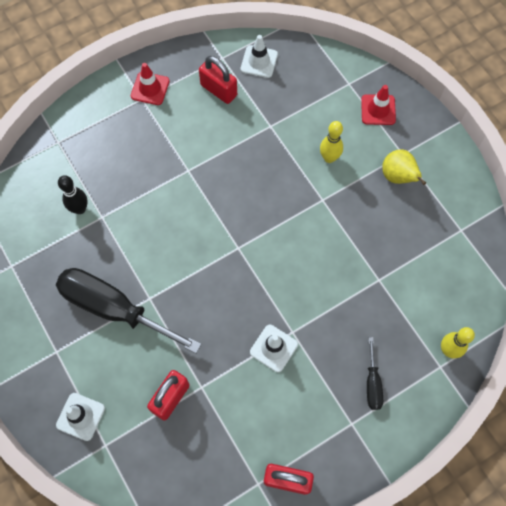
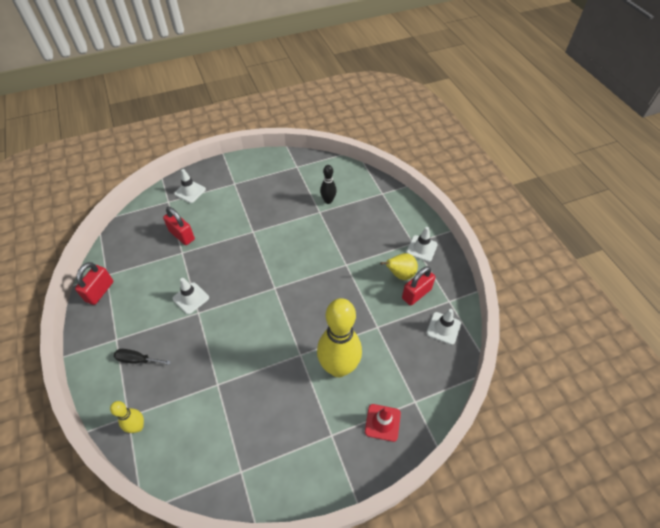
camera: 100 degrees right, 15 degrees down
black screwdriver [56,268,201,354] -> none
red traffic cone [131,63,170,105] -> white traffic cone [406,227,438,262]
yellow bowling pin [320,121,343,163] -> yellow bowling pin [317,298,362,377], size x2.08
yellow pear [382,150,426,185] -> yellow pear moved to [380,253,418,280]

